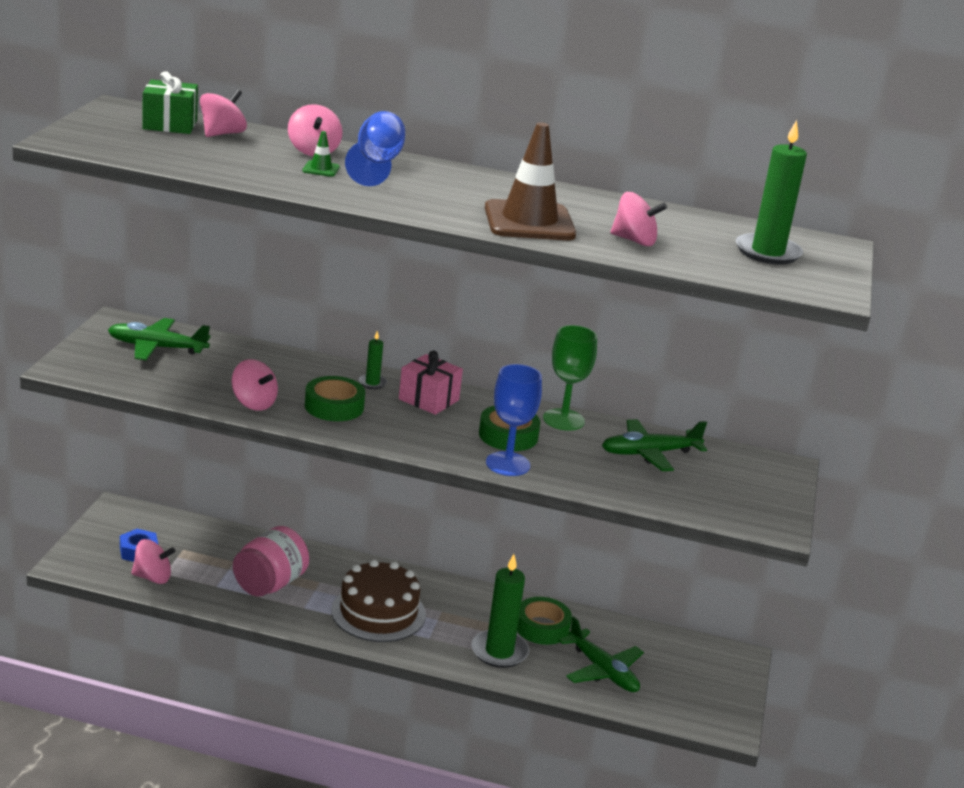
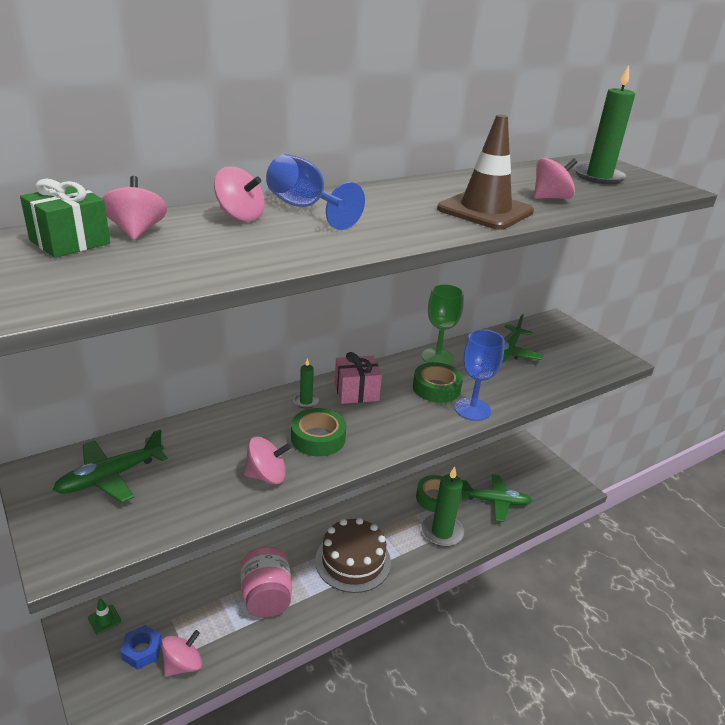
camera: 45 degrees left, 5 degrees up
green traffic cone [303,131,340,177] -> green traffic cone moved to [88,598,121,635]

